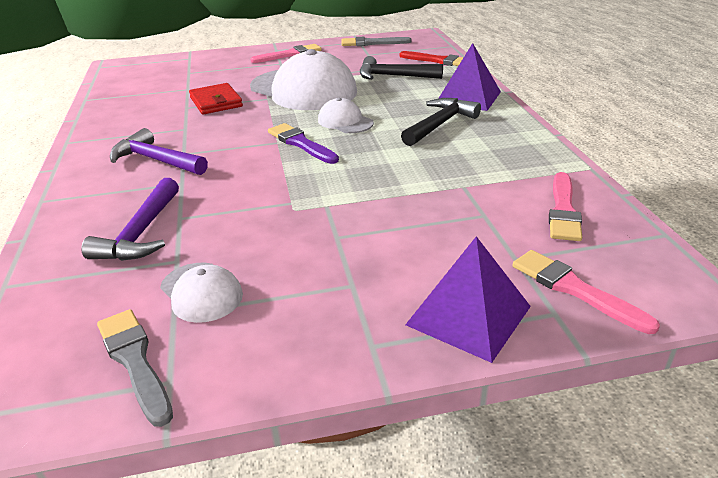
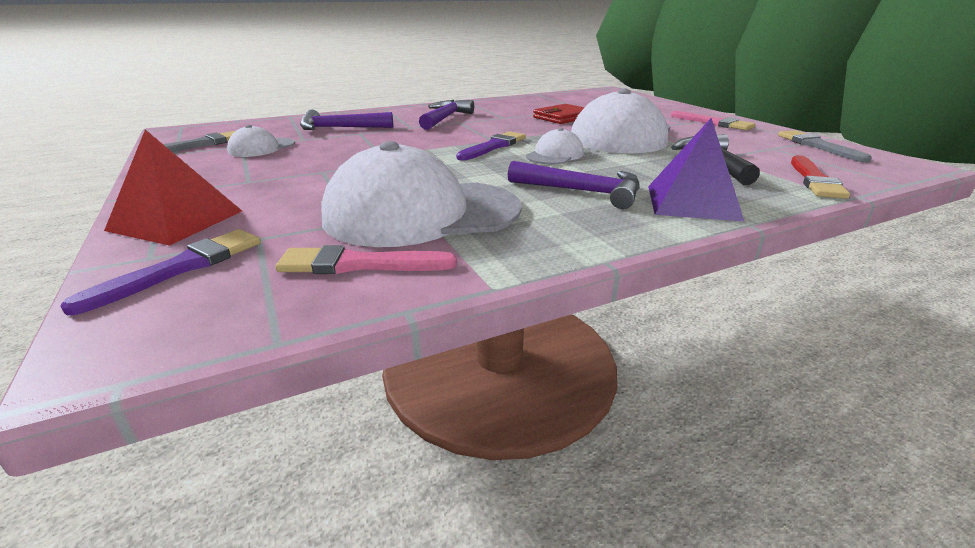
camera: 75 degrees right, 5 degrees down
black hammer [401,98,481,146] -> purple hammer [508,161,640,209]
purple pyramid [405,236,531,363] -> red pyramid [104,130,242,246]
pink brush [513,250,660,334] -> purple brush [60,229,261,315]
none -> white cap [321,141,522,247]

